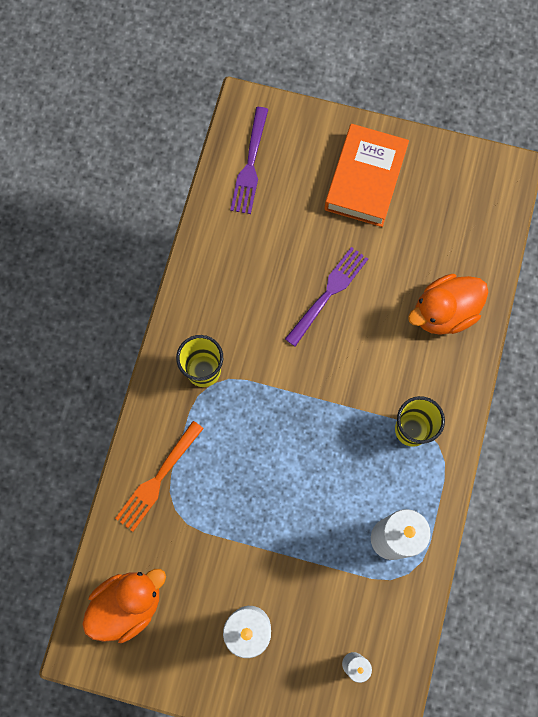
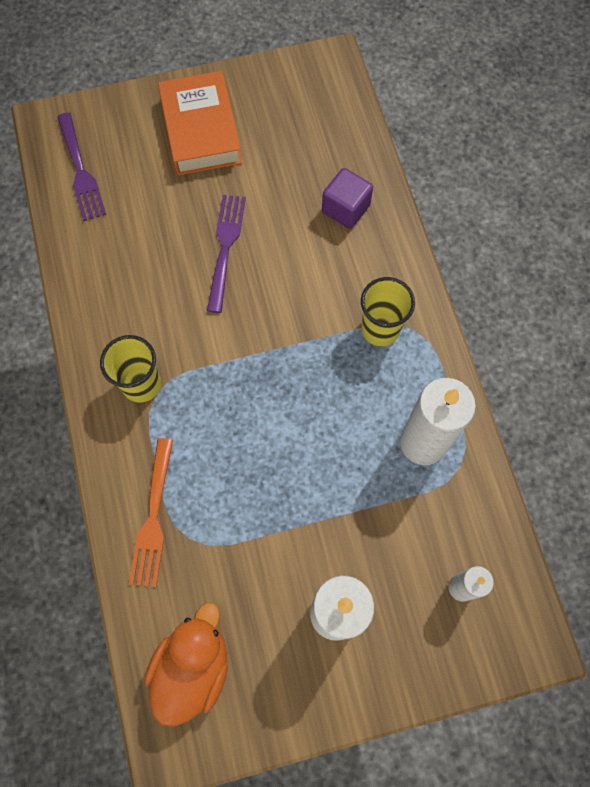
camera: 30 degrees left, 5 degrees down
orange duck [408,274,488,335] -> purple cube [322,168,373,229]

